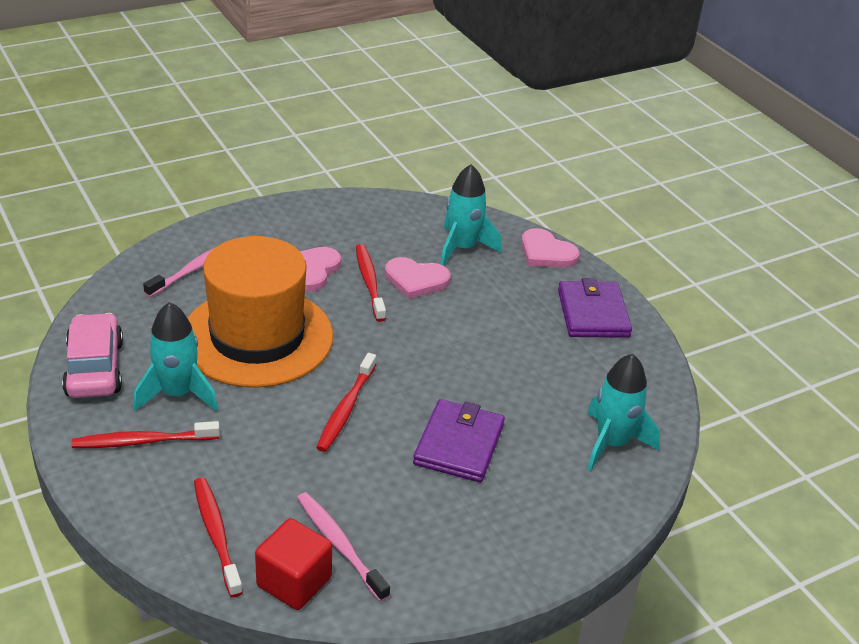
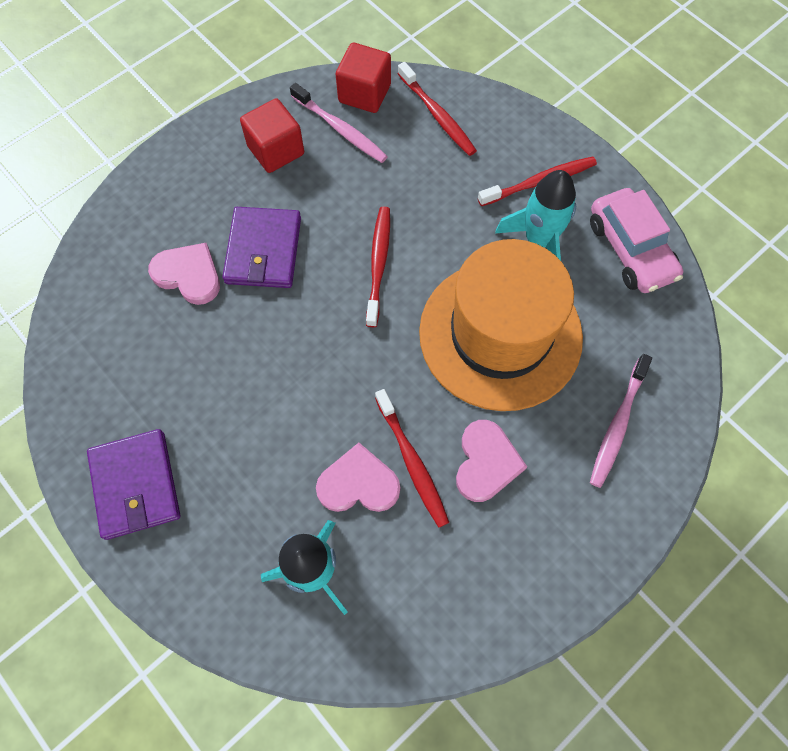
camera: 170 degrees right, 30 degrees up
pink heart [521,228,580,268] -> pink heart moved to [148,243,220,305]
turquoise rocket [587,354,660,471] -> none
none -> red cube [240,98,304,173]

